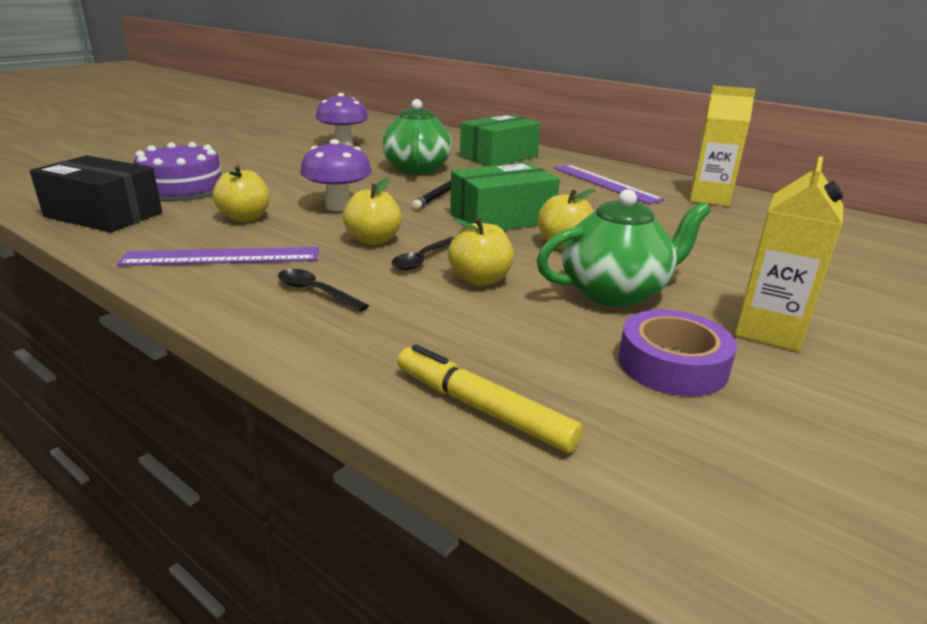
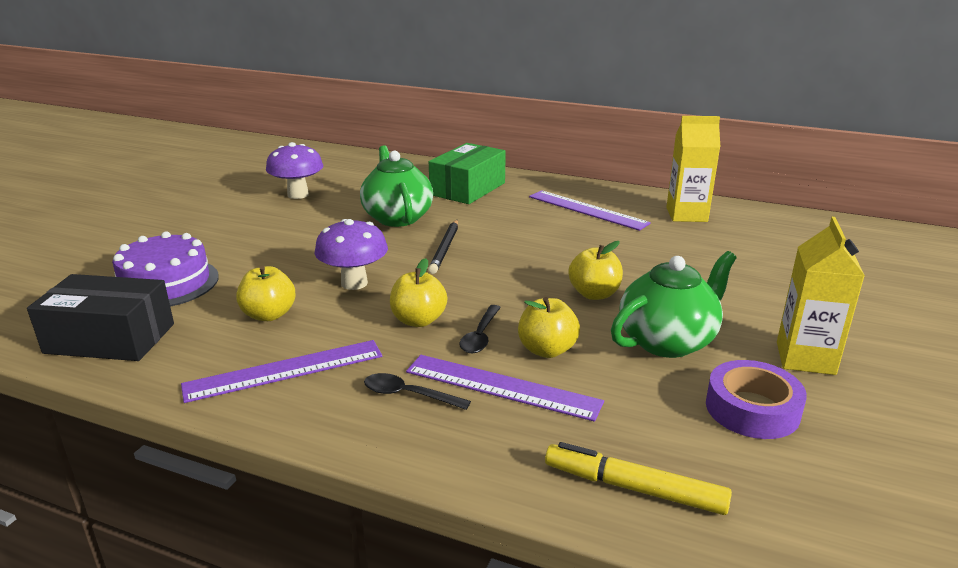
camera: 15 degrees left, 0 degrees up
green box [450,162,560,230] -> none
none -> purple ruler [406,355,604,422]

